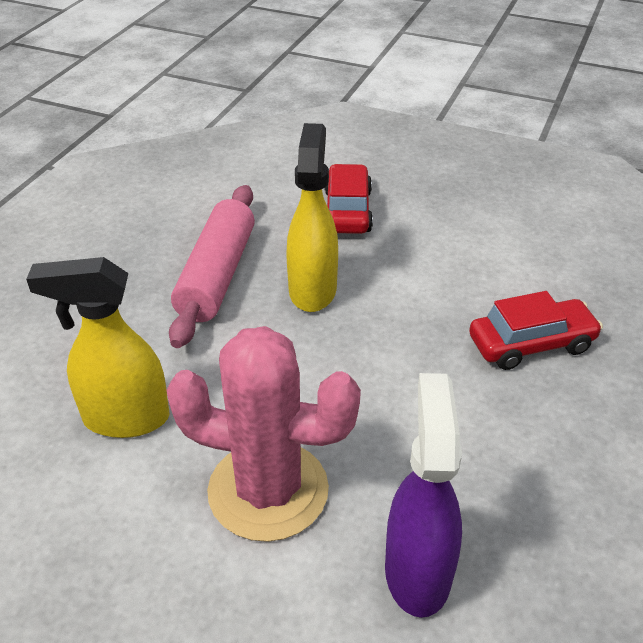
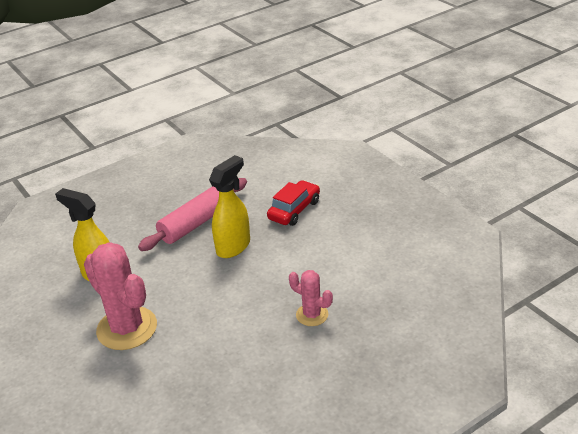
camera: 35 degrees right, 5 degrees down
purple spray bottle [385,373,462,618] -> none
red car [469,291,603,370] -> pink cactus [289,270,333,326]

